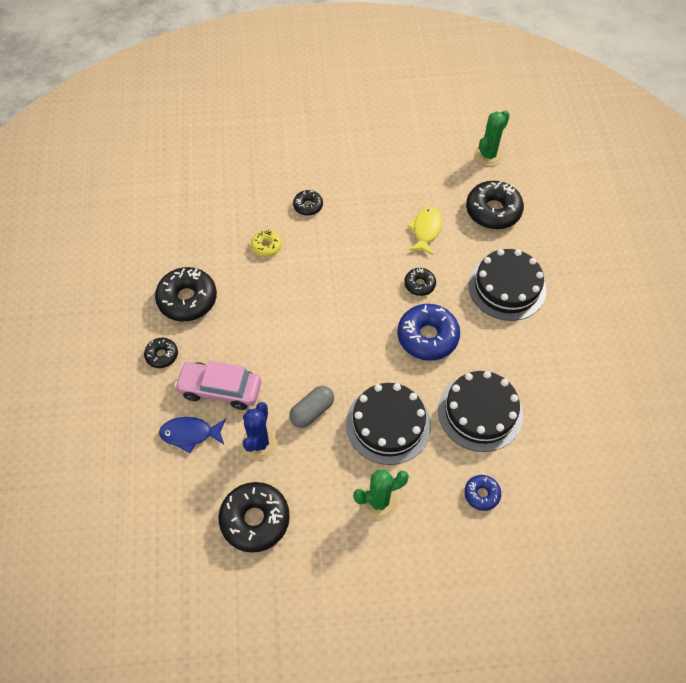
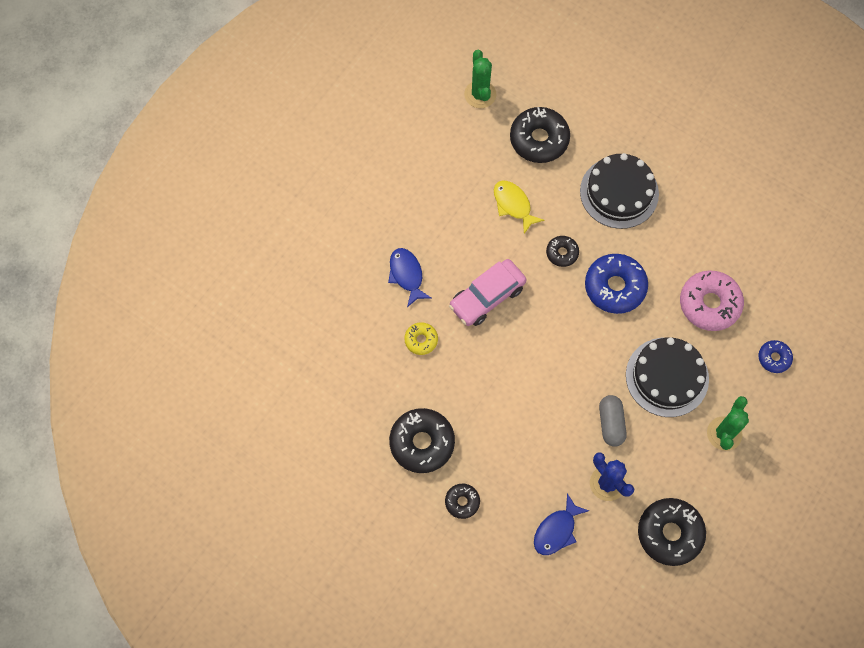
camera: 50 degrees left, 10 degrees up
pink car [174,361,261,410] -> pink car moved to [449,259,526,326]
black donut [293,190,323,216] -> blue fish [388,248,431,307]
black cake [438,371,523,452] -> pink donut [680,270,744,331]

